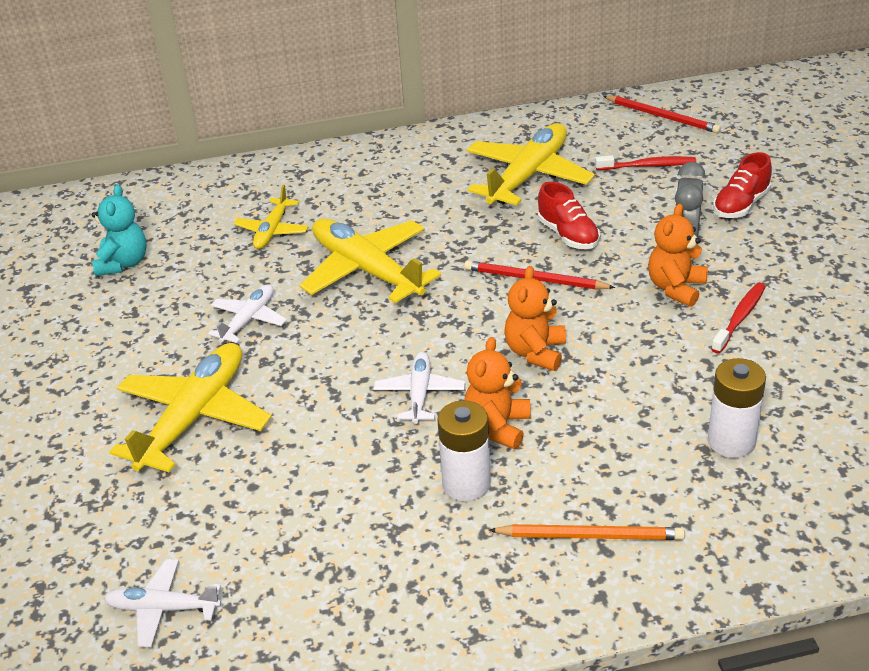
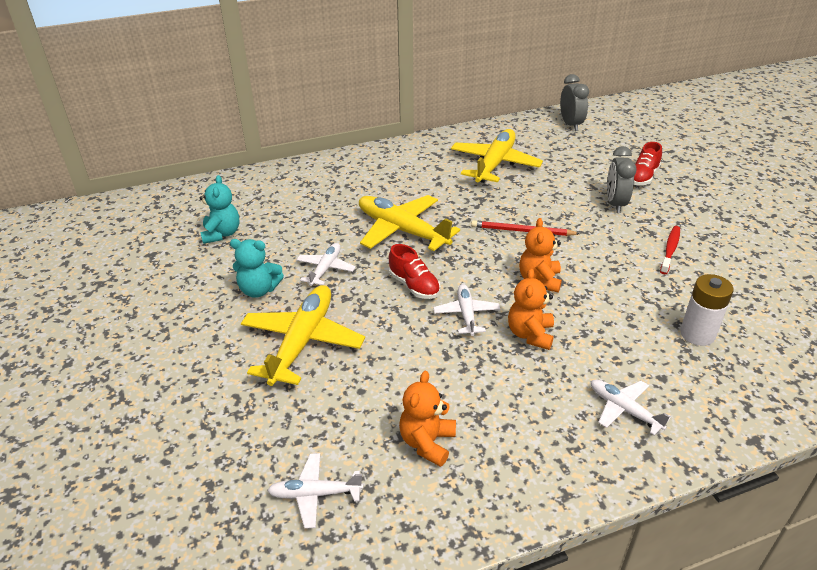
camera: 10 degrees left, 0 degrees up
yellow plane [233,185,309,249] -> none
white battery [437,401,491,501] -> none
orange pencil [489,524,685,540] -> white plane [591,379,671,436]
red shoe [538,182,600,249] -> red shoe moved to [389,244,440,299]
red toothbrush [595,156,696,170] -> none
red pencil [603,95,721,133] -> grey clock [560,74,589,131]
orange teddy bear [648,204,708,307] -> orange teddy bear moved to [399,371,456,467]
none -> turquoise teddy bear [230,239,284,298]

